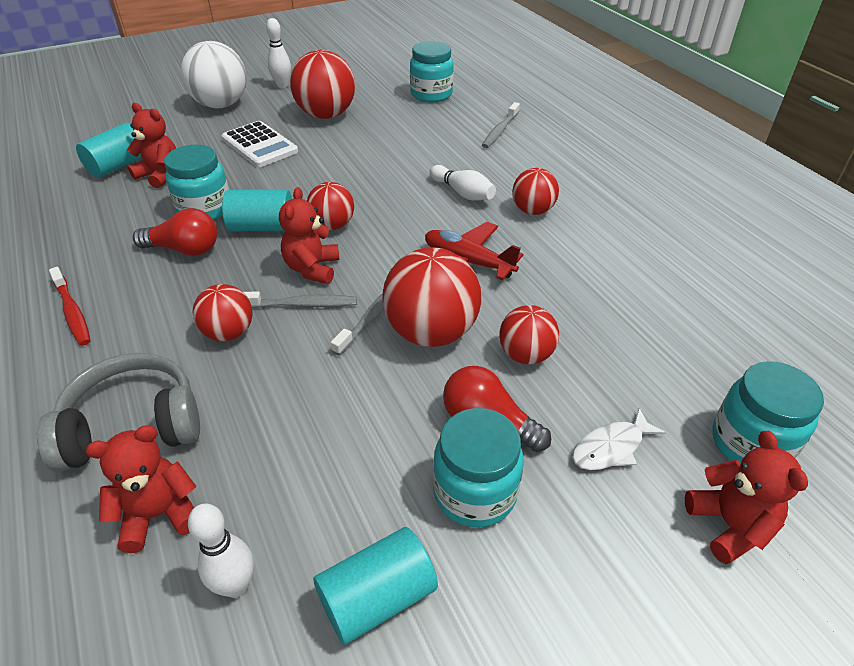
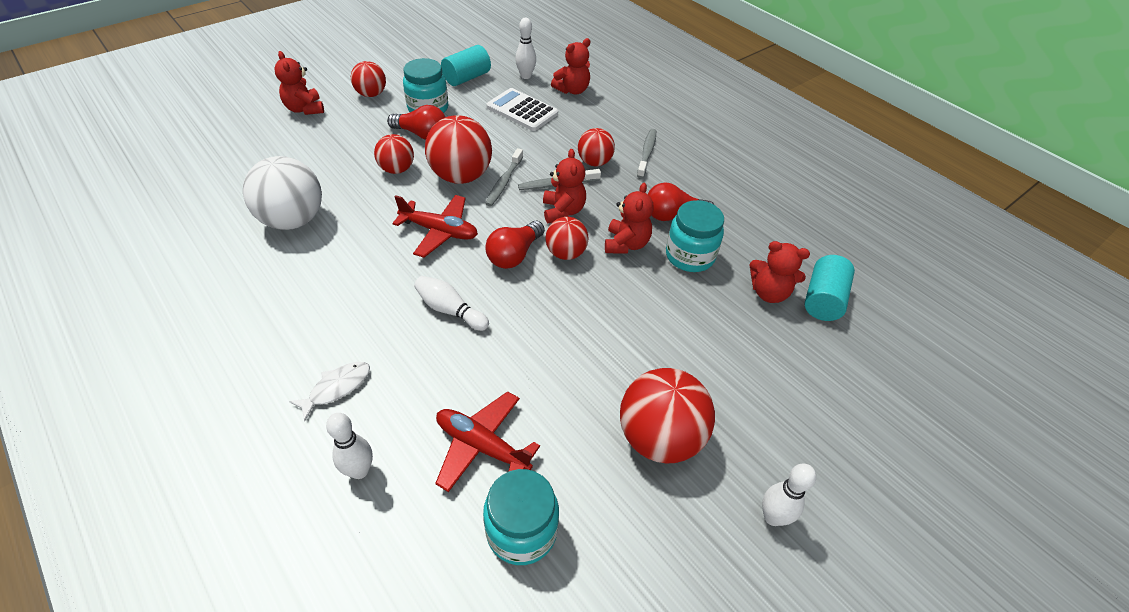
camera: 165 degrees right, 5 degrees up
grey headphones [37,353,200,472] -> none
red toothbrush [49,267,91,346] -> none
white ball [180,41,246,108] -> white ball moved to [243,156,322,230]
white calculator [222,121,298,167] -> white calculator moved to [486,88,558,131]
turquoise cylinder [222,189,292,231] -> red teddy bear [605,183,653,254]
grey toothbrush [482,102,520,148] -> grey toothbrush moved to [637,129,656,178]
red ball [512,168,559,215] -> red ball moved to [351,61,386,97]
white fish [572,408,666,470] -> white fish moved to [289,362,370,421]
turquoise jar [712,361,824,463] -> none
none -> white bowling pin [326,413,373,479]
none -> red plane [435,391,540,492]
none -> red light bulb [485,221,545,269]

